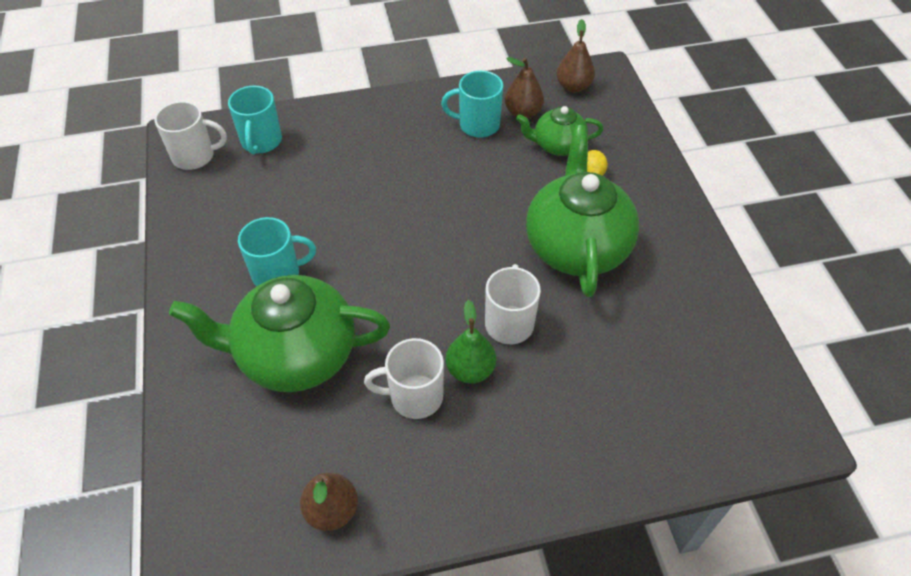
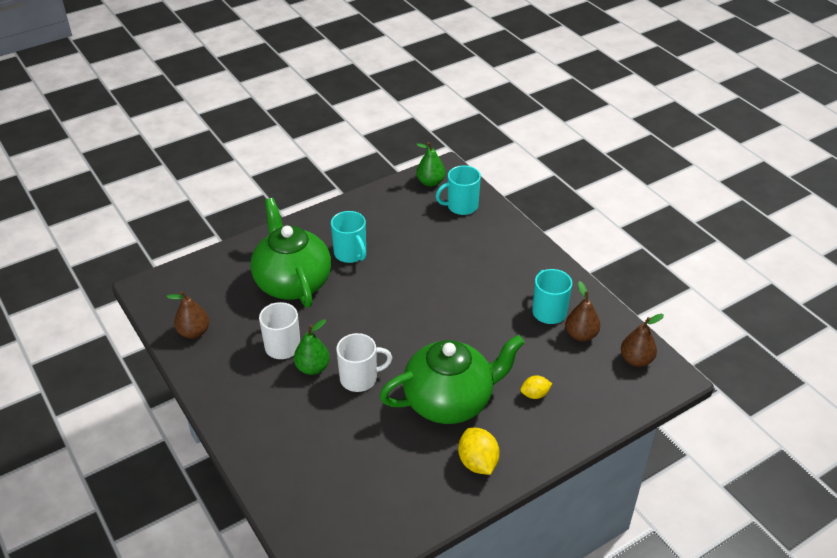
camera: 70 degrees right, 10 degrees down
white mug [154,101,227,170] -> green pear [416,142,445,187]
green teapot [516,106,604,156] -> none
none -> yellow lemon [458,428,500,475]

